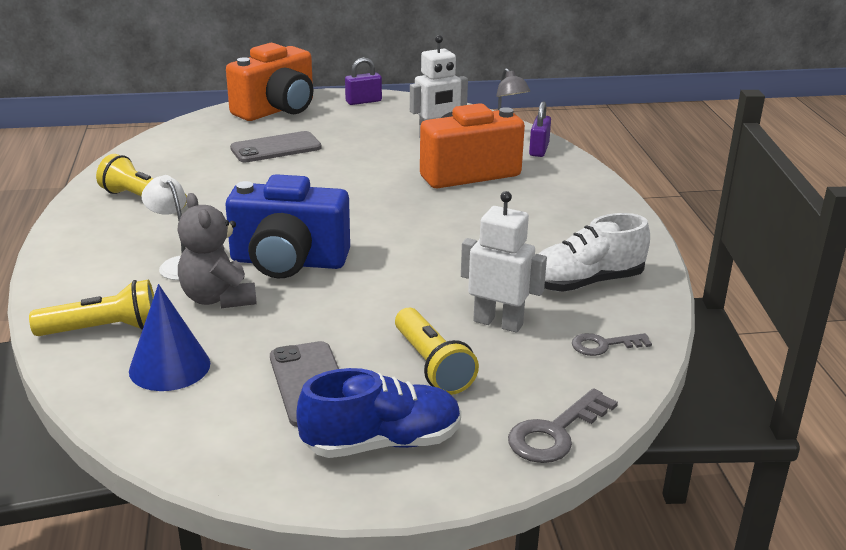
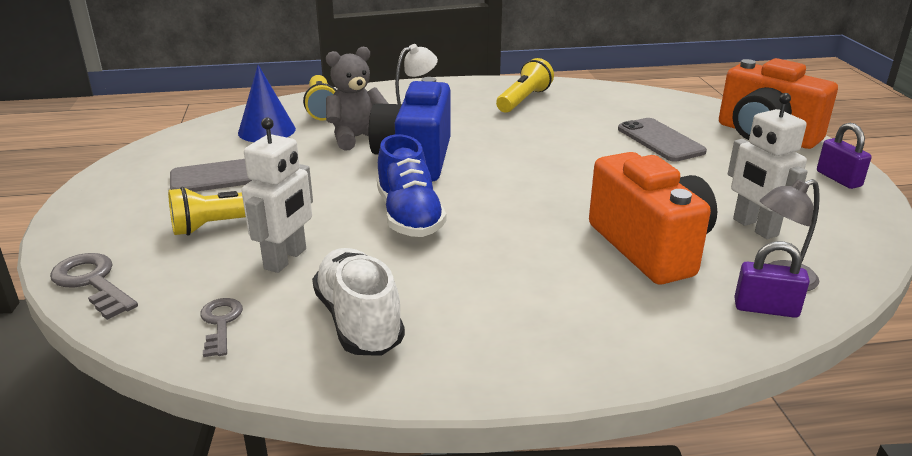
camera: 90 degrees right, 0 degrees up
blue shoe [296,368,461,458] -> blue shoe moved to [377,134,446,237]

